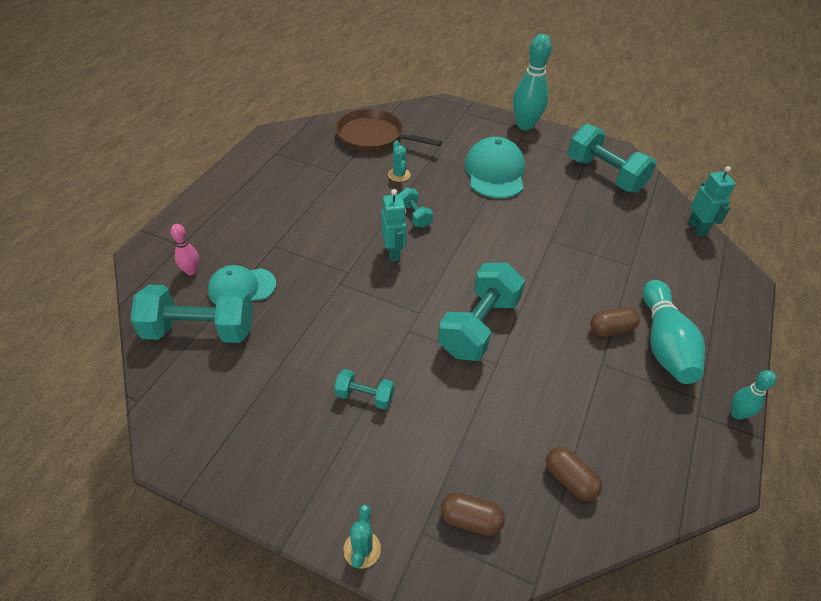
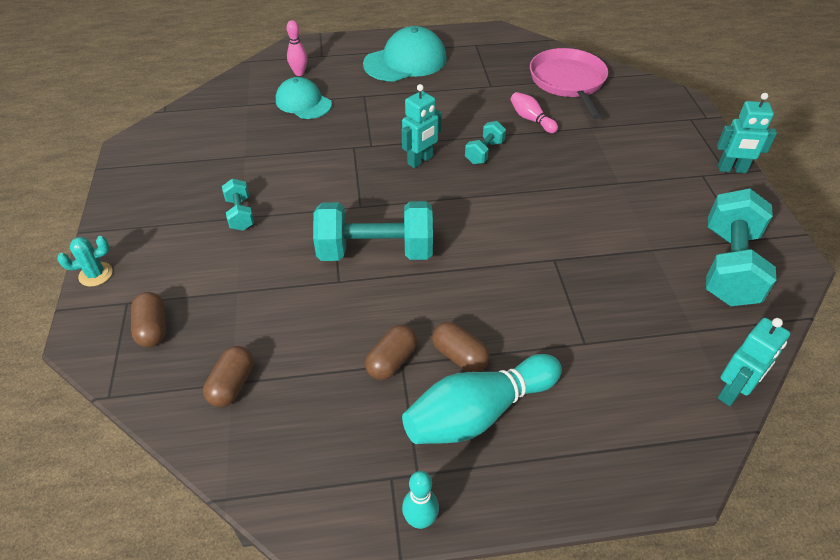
camera: 60 degrees right, 0 degrees up
turquoise dumbbell [130,285,253,343] -> none
brown pan [336,108,442,152] -> pink pan [530,48,608,119]
turquoise cactus [388,141,411,182] -> pink bowling pin [510,92,558,133]
turquoise cap [464,137,525,199] -> turquoise cap moved to [363,26,447,82]
turquoise bowling pin [513,34,552,131] -> turquoise robot [717,93,777,173]
none -> brown capsule [365,325,417,380]

